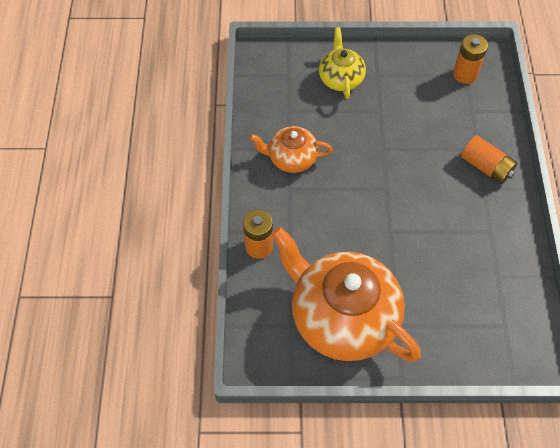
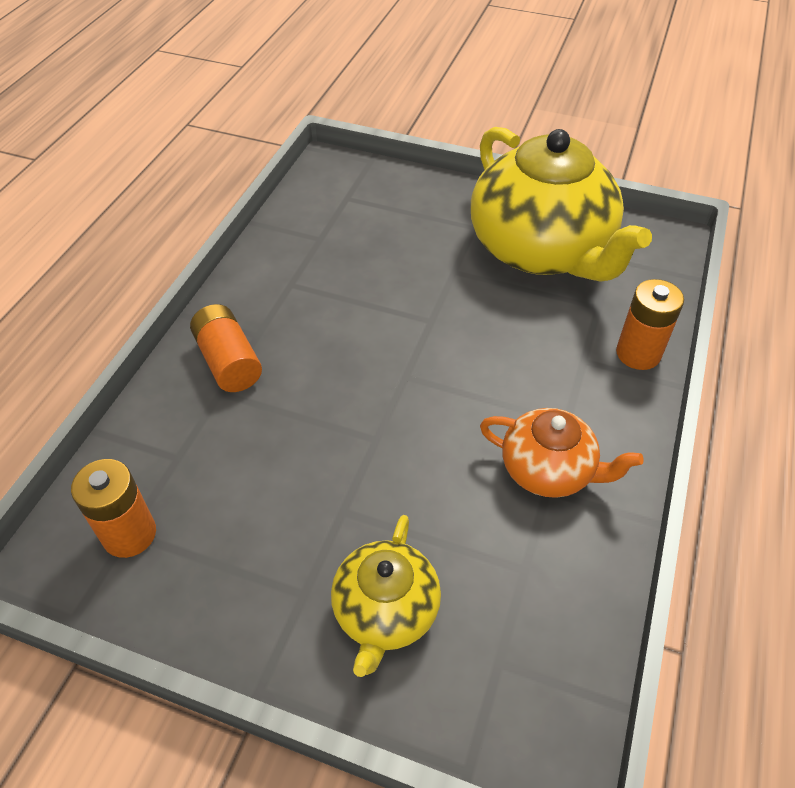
camera: 160 degrees left, 10 degrees down
orange teapot [271,227,421,362] -> yellow teapot [471,127,652,281]

